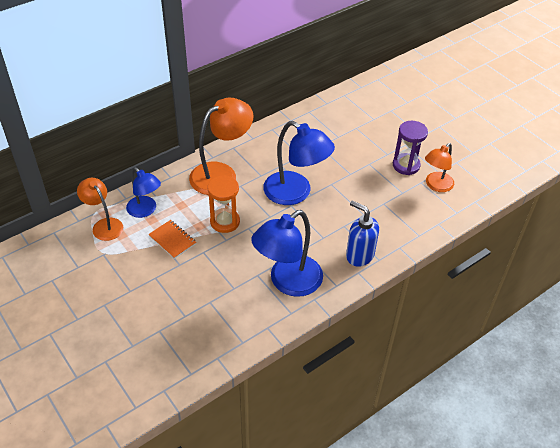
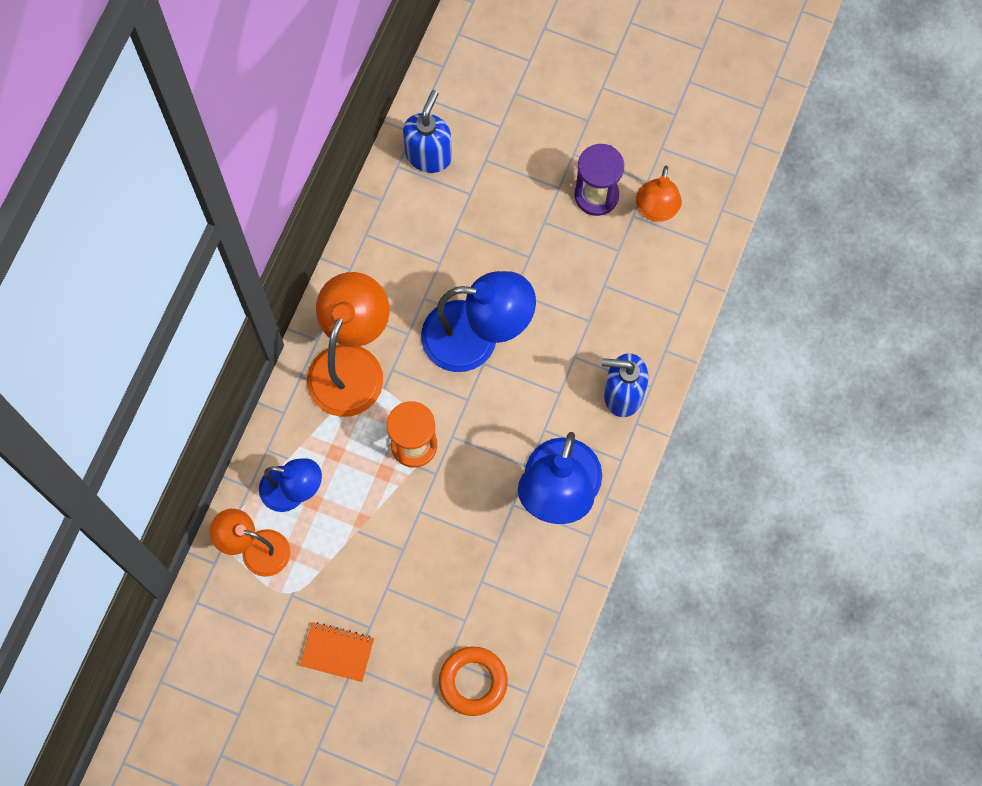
camera: 30 degrees left, 25 degrees up
orange notebook [148,220,196,259] -> orange notebook moved to [300,622,374,682]
none -> blue soap dispenser [403,90,452,173]
none -> orange ring [439,647,508,716]

